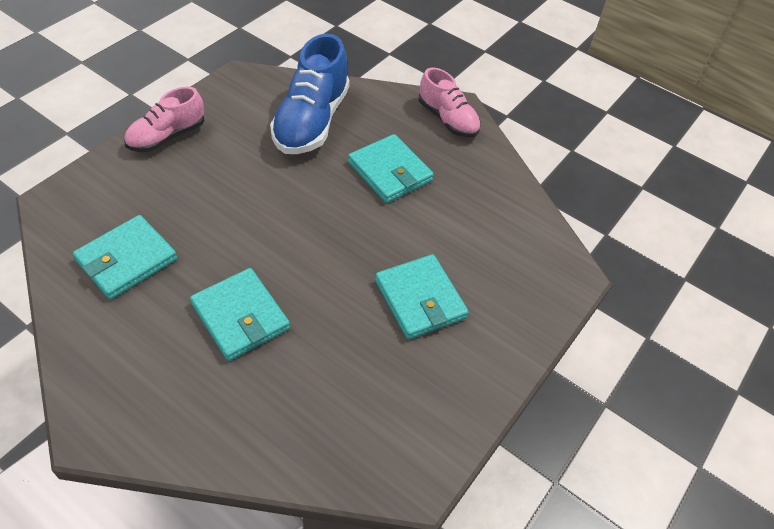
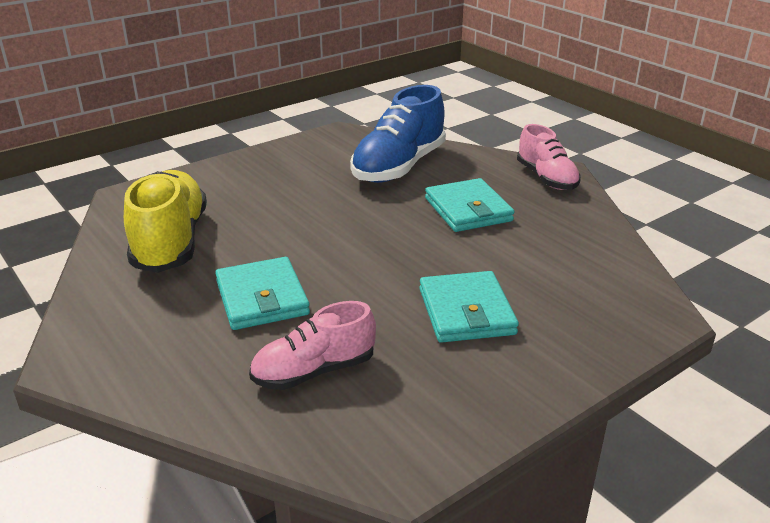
camera: 20 degrees right, 20 degrees down
turquoise wallet [73,215,177,300] -> yellow shoe [124,170,207,273]
pink shoe [124,87,205,152] -> pink shoe moved to [249,301,376,390]

